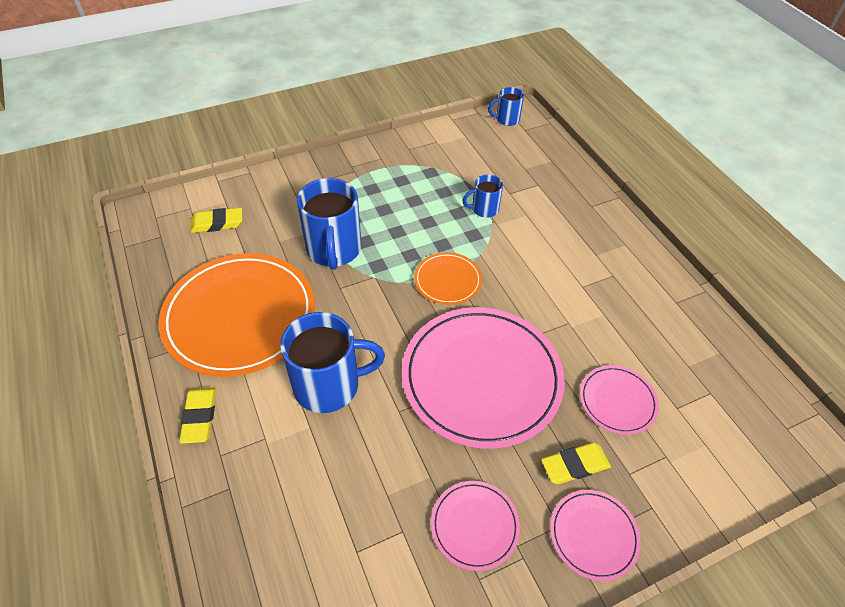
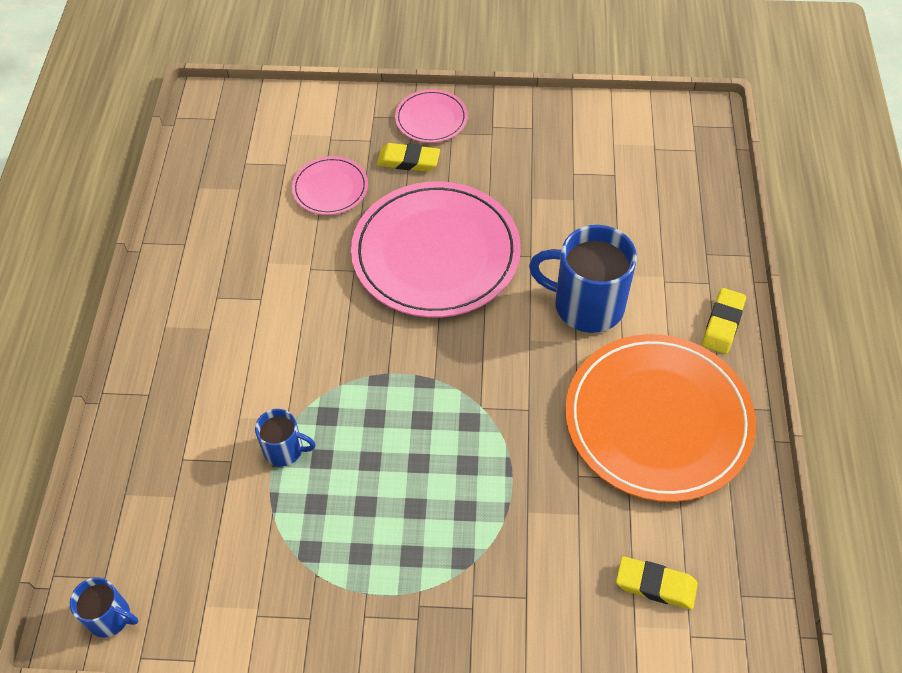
camera: 150 degrees left, 5 degrees up
blue mug [297,178,361,270] -> none
orange plate [414,252,482,305] -> none
pink plate [431,481,520,571] -> none

